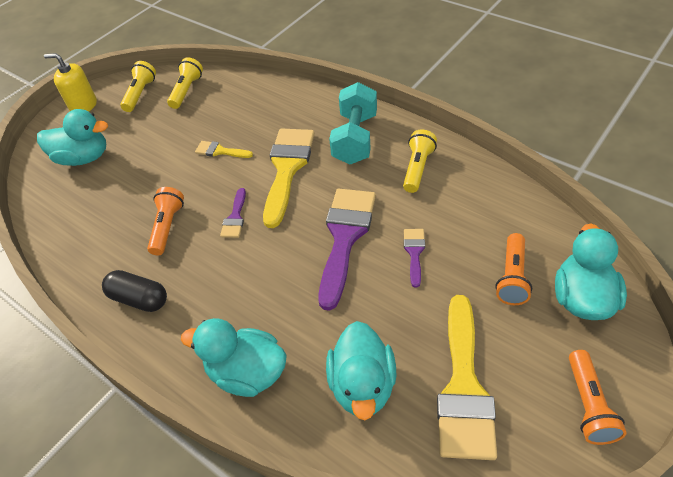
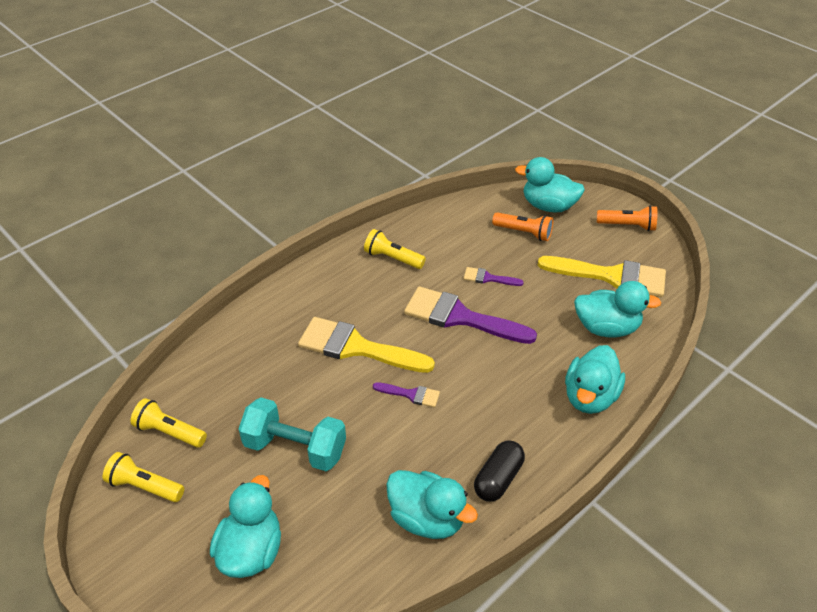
camera: 85 degrees left, 5 degrees down
yellow soap dispenser [44,53,97,112] -> none
orange flashlight [147,187,184,255] -> none
yellow brush [195,141,253,158] -> none
turquoise dumbbell [329,82,377,164] -> turquoise dumbbell moved to [239,397,346,471]
none -> turquoise duck [386,470,478,539]

